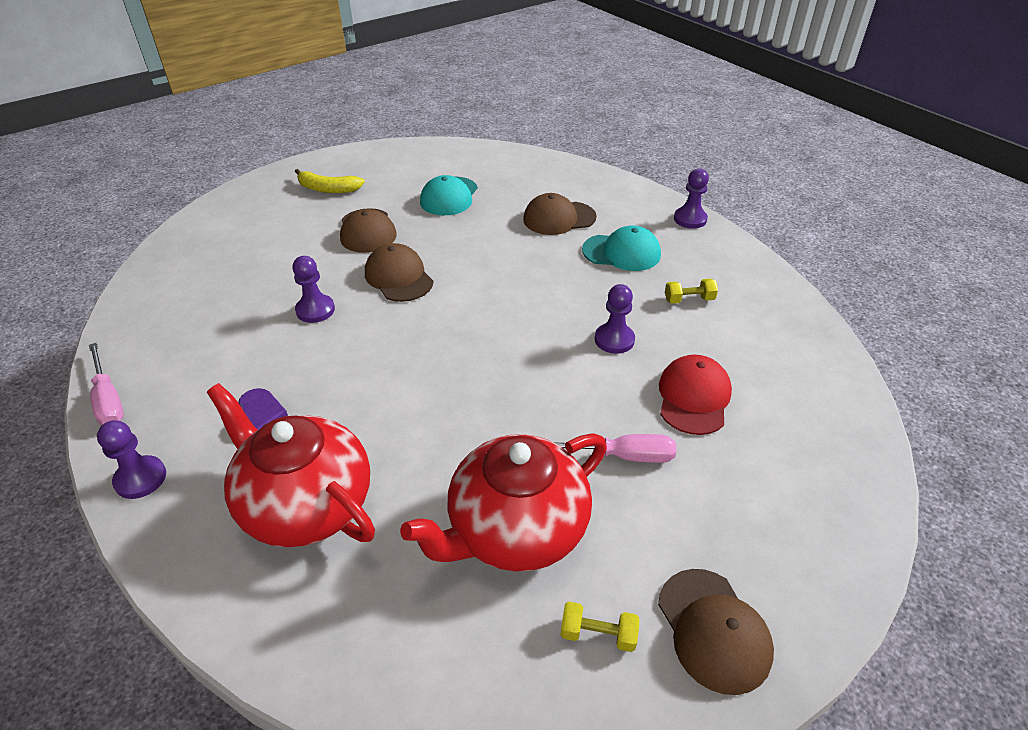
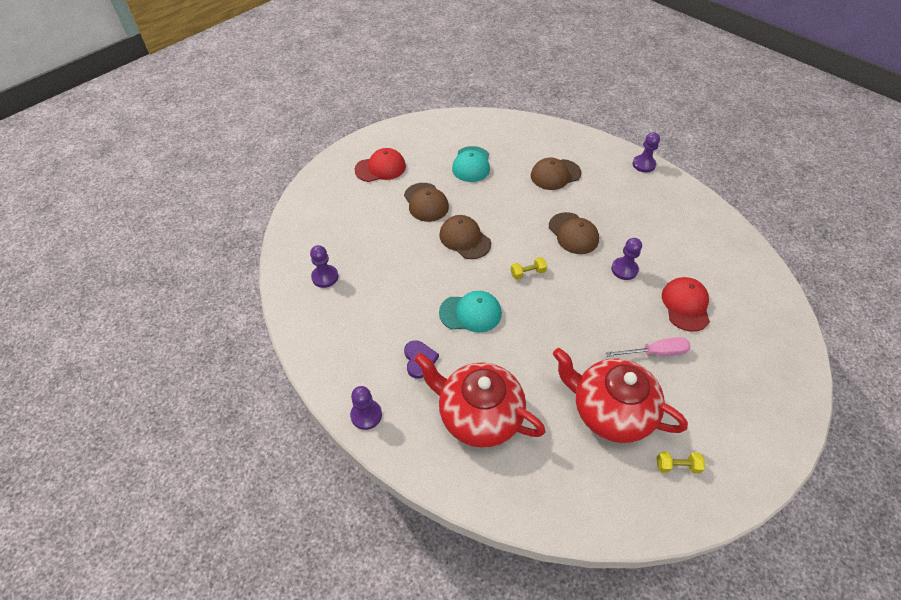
camera: 10 degrees left, 10 degrees up
pink screwdriver [89,343,124,426] -> none
purple pawn [292,256,335,323] -> purple pawn moved to [310,245,338,288]
yellow banana [295,169,365,193] -> red cap [354,148,406,182]
red teapot [400,433,607,572] -> red teapot turned 75 degrees clockwise [553,348,688,443]
turquoise cap [582,225,661,271] -> turquoise cap moved to [439,291,502,333]
brown cap [658,569,774,695] -> brown cap moved to [549,212,599,254]
yellow dumbbell [665,279,718,304] -> yellow dumbbell moved to [511,257,547,280]

